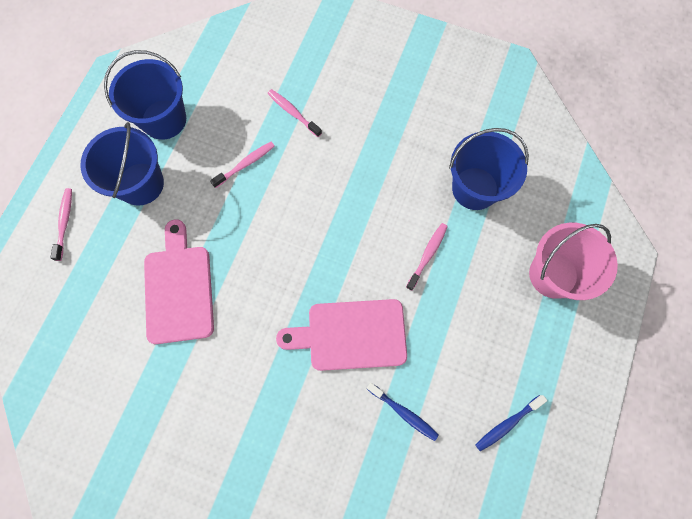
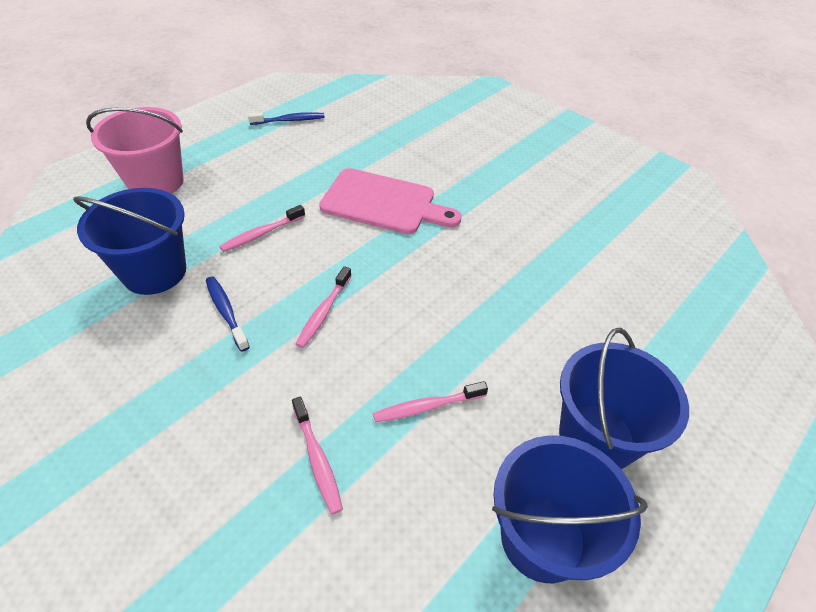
camera: 160 degrees left, 25 degrees down
pink toothbrush [50,188,72,261] -> pink toothbrush moved to [295,266,351,348]
pink cutting board [144,219,214,344] -> none
blue toothbrush [367,383,439,441] -> blue toothbrush moved to [206,276,250,352]

